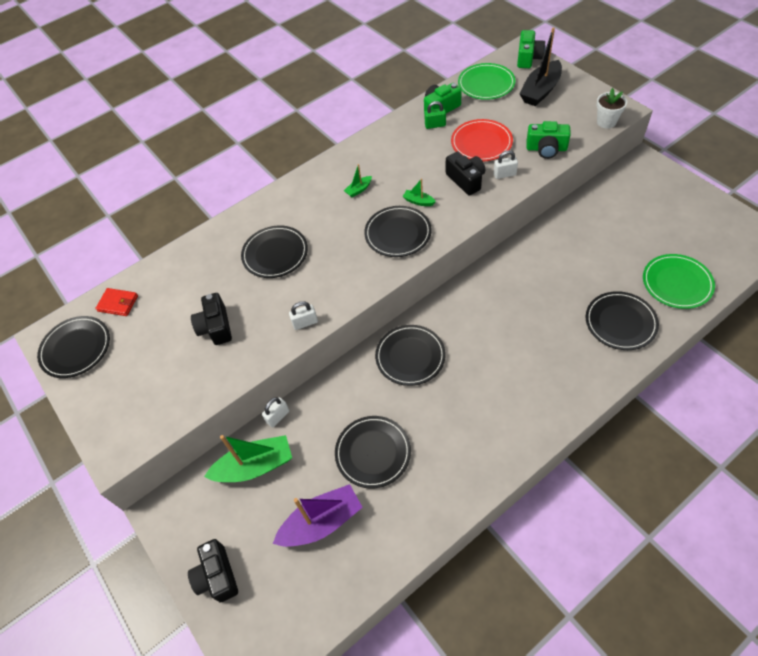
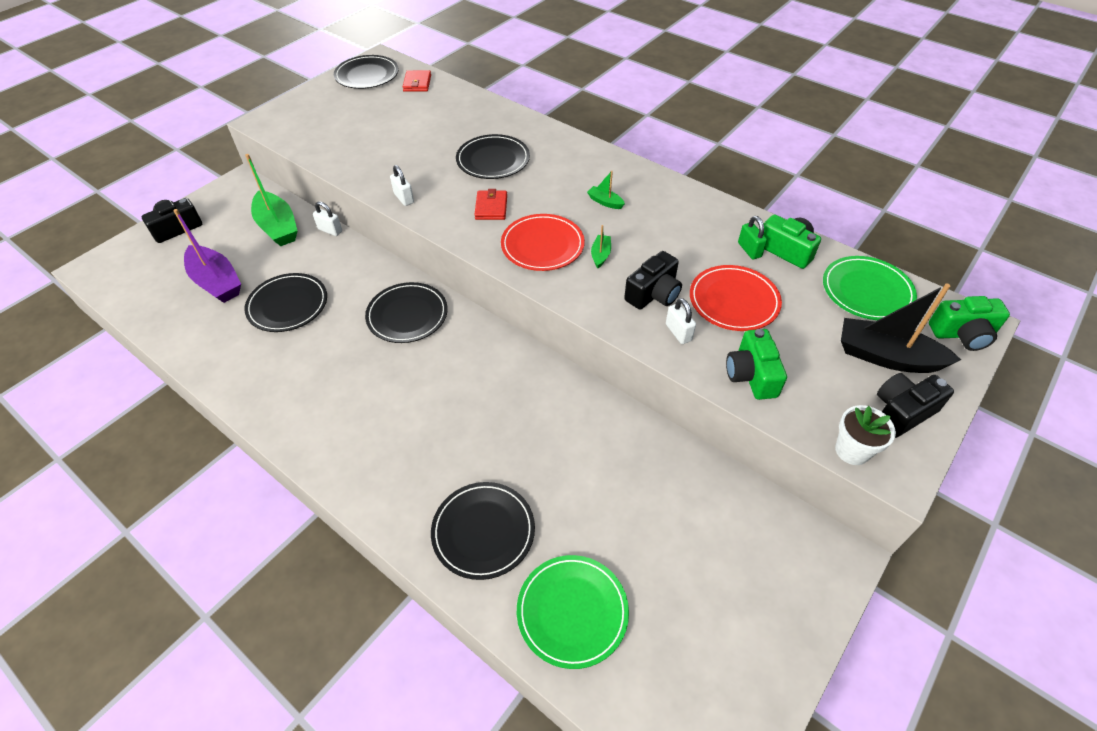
camera: 70 degrees right, 5 degrees down
black camera [191,293,232,345] -> black camera moved to [877,373,954,438]
black plate [364,206,432,257] -> red plate [501,214,585,271]
none -> red wallet [474,189,507,220]

